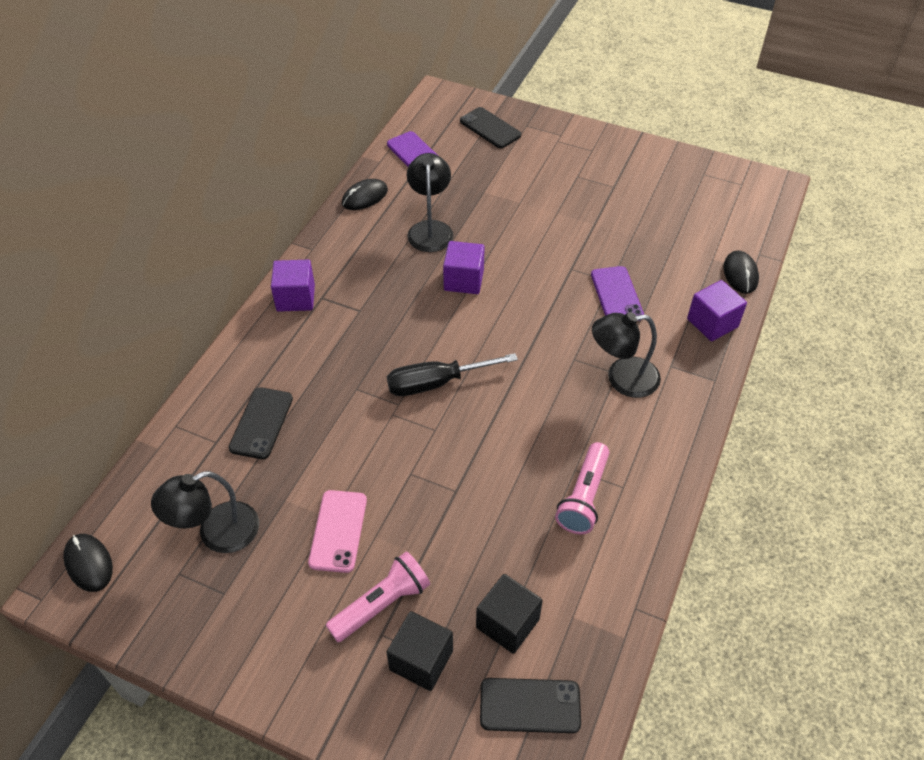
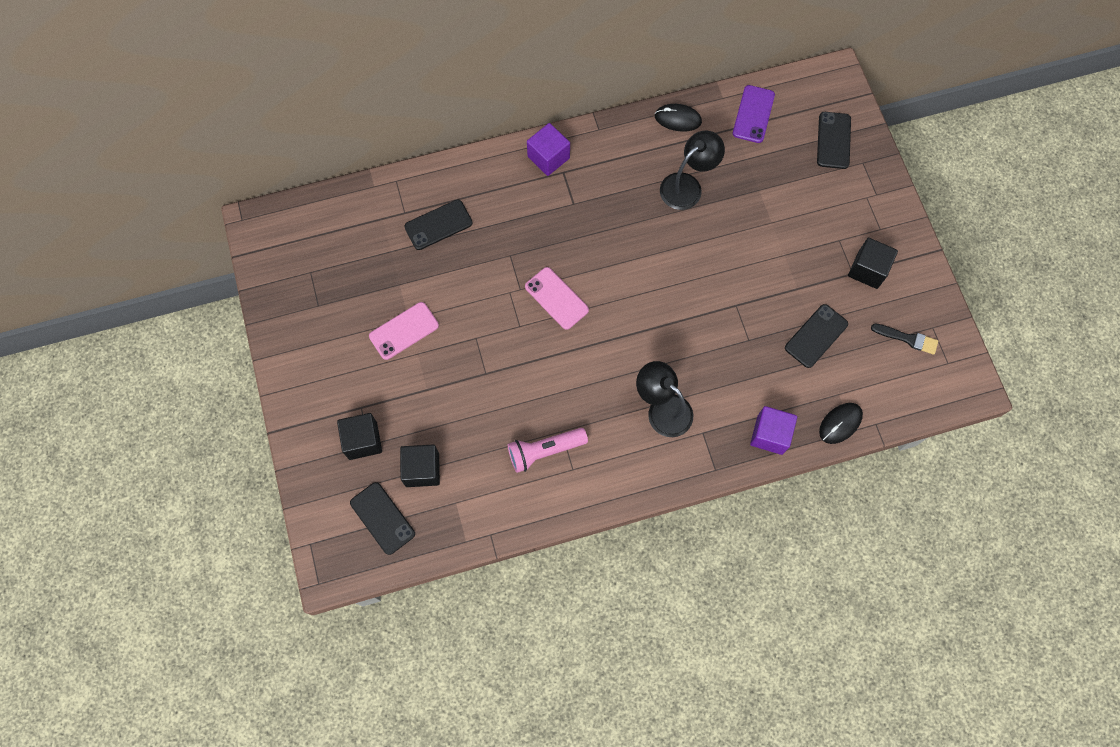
camera: 50 degrees right, 20 degrees up
black mouse [63,534,113,592] -> none
black lamp [151,471,259,553] -> none
pink flashlight [326,552,430,642] -> none
black screwdriver [387,353,518,396] -> pink phone [525,267,589,330]
purple cube [443,241,485,294] -> none
purple phone [591,266,644,321] -> none
none -> black phone [785,304,848,368]
none -> black cube [848,238,898,289]
none -> black brush [871,323,938,355]

